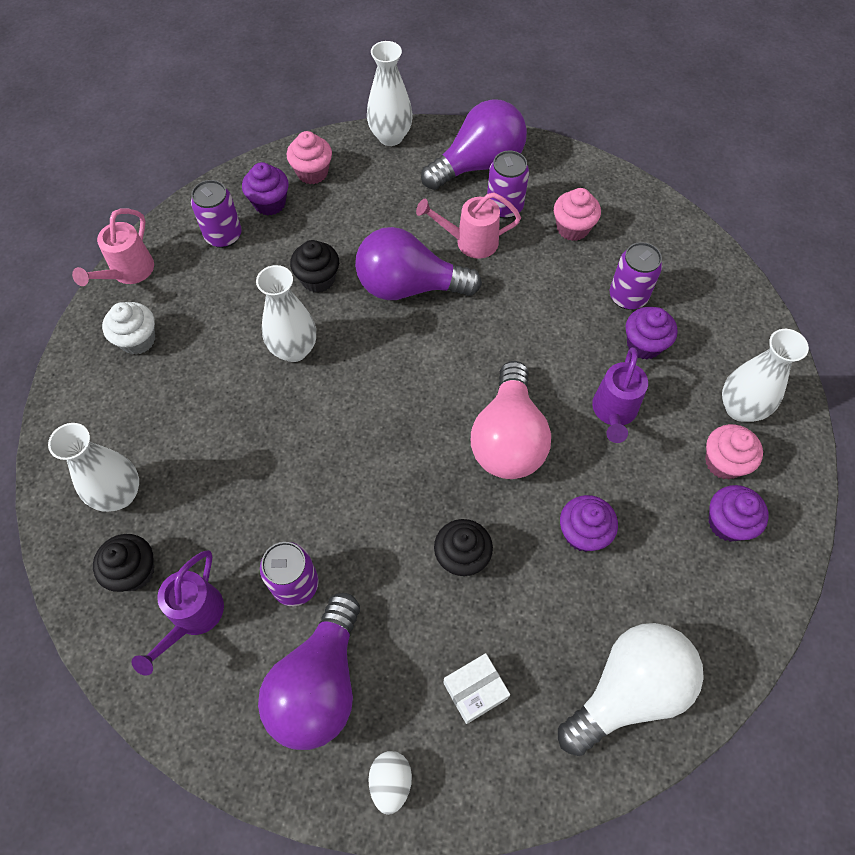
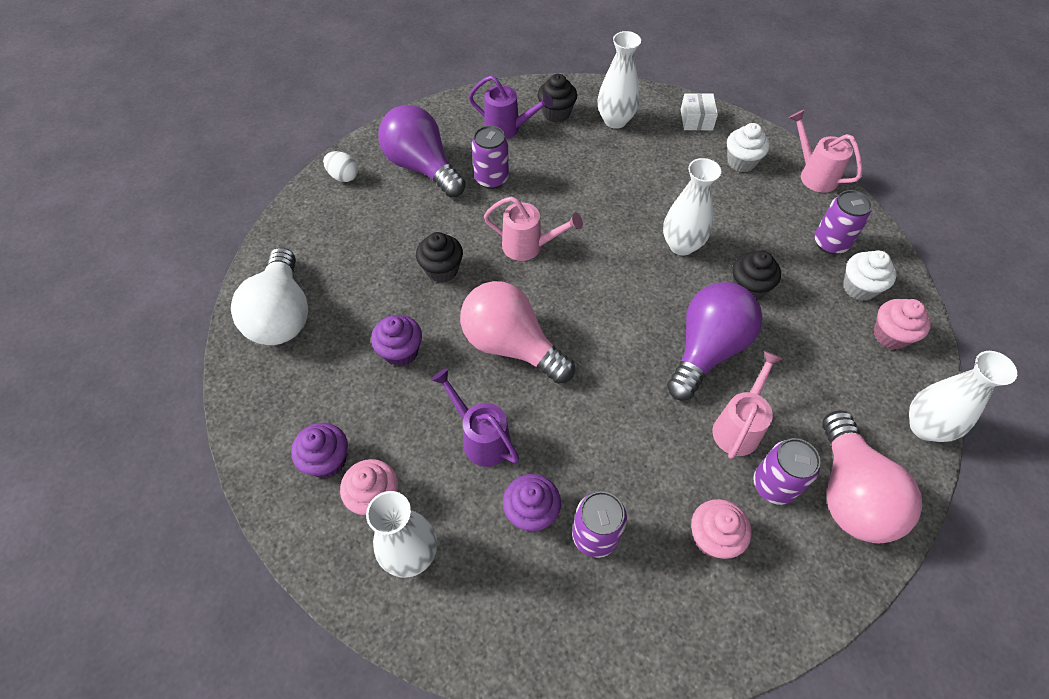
camera: 120 degrees right, 5 degrees down
purple watering can [132,550,224,676] -> purple watering can turned 150 degrees clockwise [469,75,553,139]
purple cupcake [242,162,289,216] -> white cupcake [843,250,896,301]
purple light bulb [421,99,527,190] -> pink light bulb [822,411,922,543]
white box [443,653,510,724] -> white box moved to [681,93,718,130]
none -> pink watering can [484,196,583,261]

